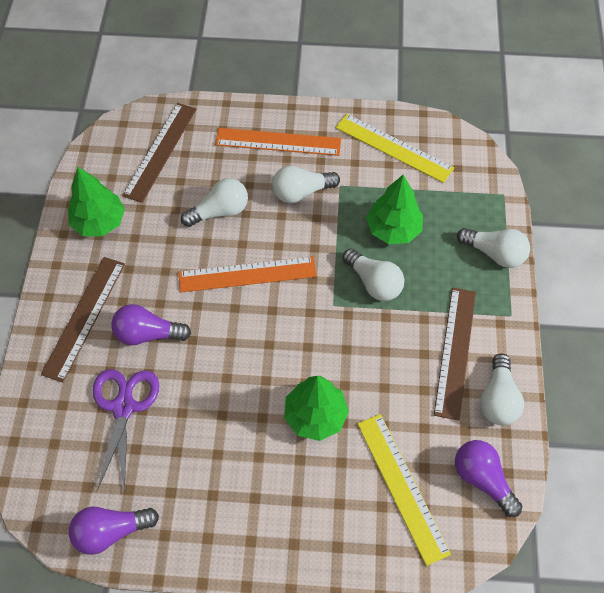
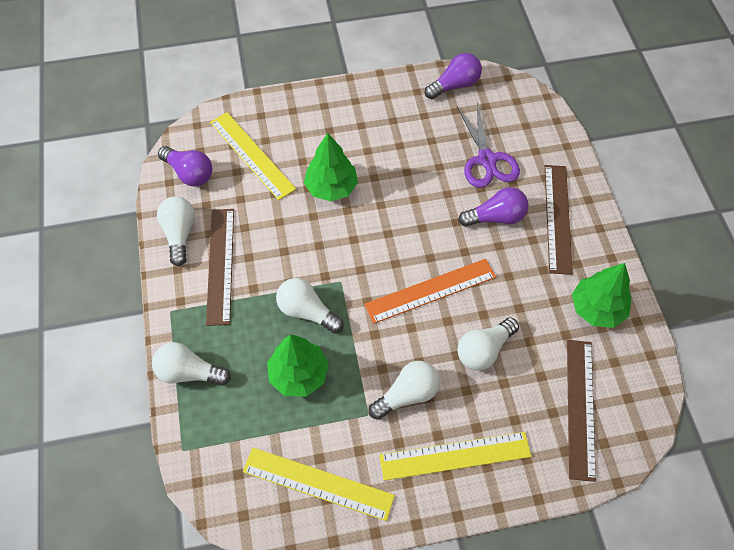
camera: 165 degrees right, 0 degrees up
orange ruler [215,128,341,156] -> yellow ruler [379,432,531,481]

